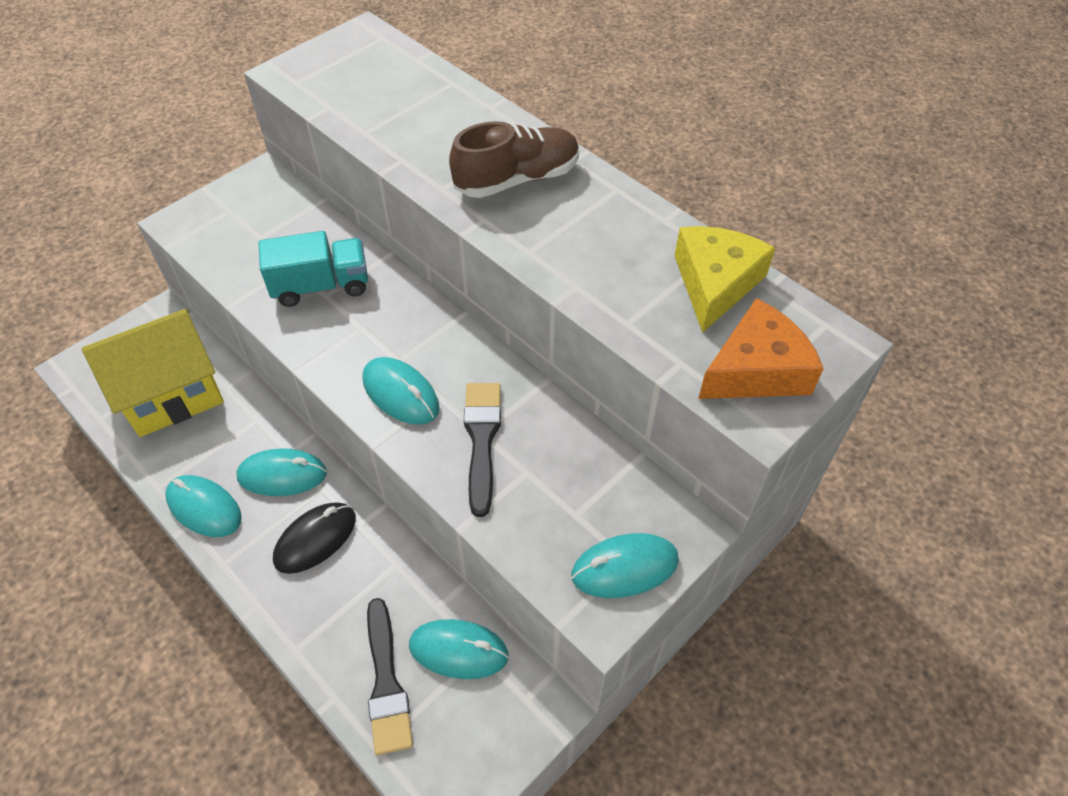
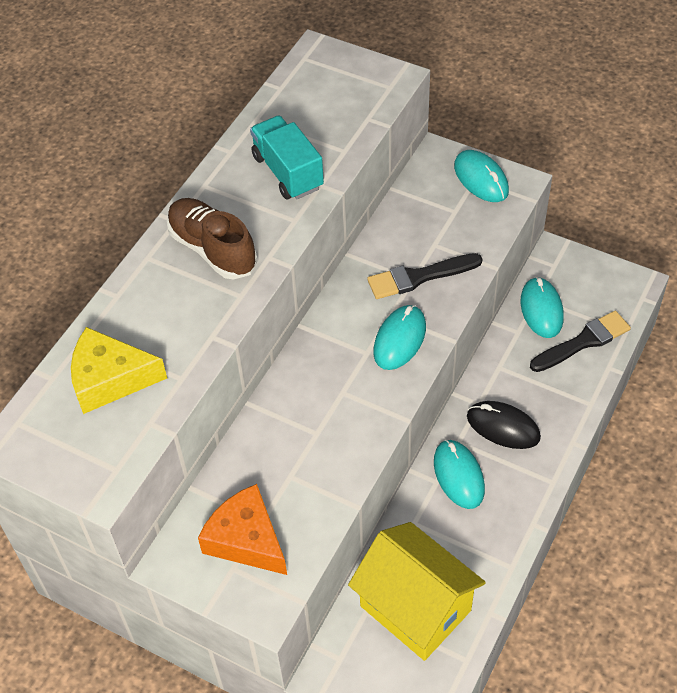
camera: 105 degrees left, 0 degrees up
turquoise mouse [165,475,242,537] -> none
turquoise truck [259,231,368,307] -> turquoise truck moved to [250,116,324,199]
yellow cheese [675,226,775,333] -> yellow cheese moved to [71,327,167,414]
orange cheese [698,298,824,399] -> orange cheese moved to [198,484,287,575]

